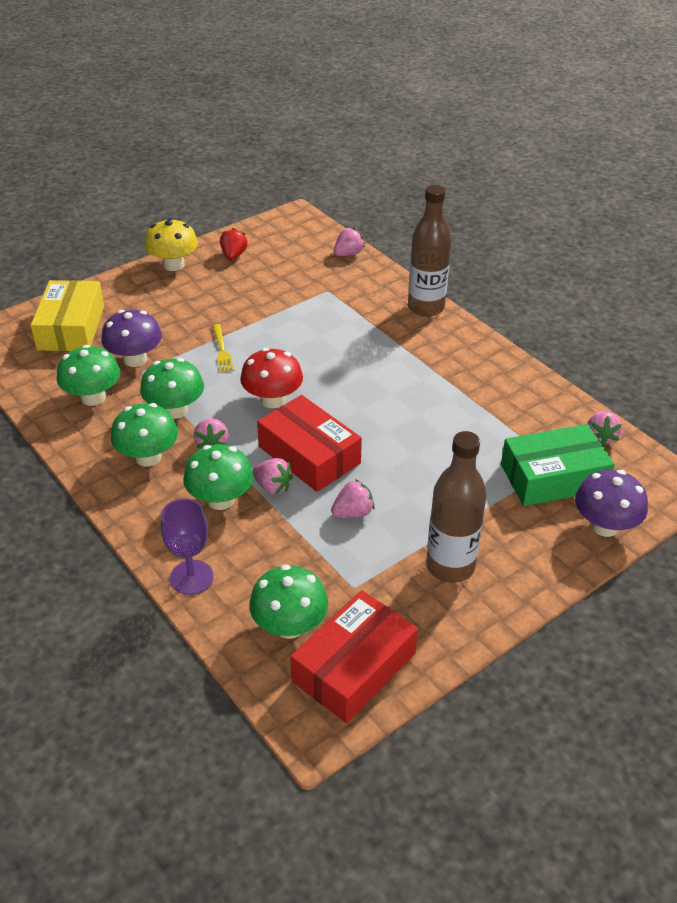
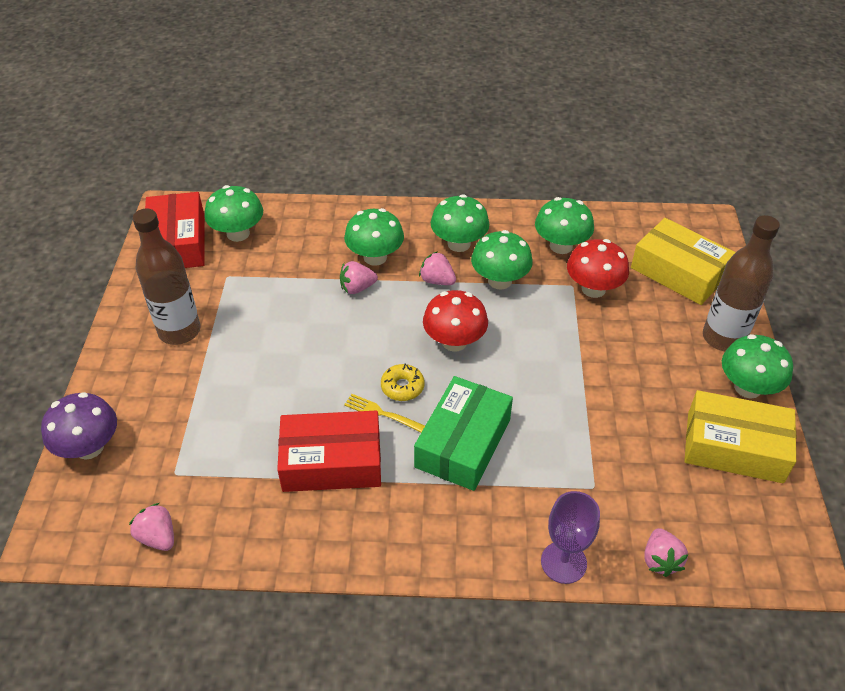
camera: 130 degrees right, 5 degrees up
purple mushroom [101,310,162,367] -> red mushroom [567,239,629,298]
yellow mushroom [144,218,198,271] -> green mushroom [722,334,793,399]
purple goblet [161,498,213,595] -> purple goblet moved to [541,491,600,584]
yellow fork [212,324,234,373] -> yellow fork moved to [344,394,425,432]
red strawberry [220,228,248,260] -> yellow box [684,390,796,483]
red box [257,395,362,492] -> red box moved to [277,411,381,492]
pink strawberry [331,479,375,518] -> none
brown bottle [408,185,451,317] -> brown bottle moved to [703,215,780,351]
green box [501,424,615,506] -> green box moved to [414,376,513,491]
none -> yellow donut [381,364,425,401]

